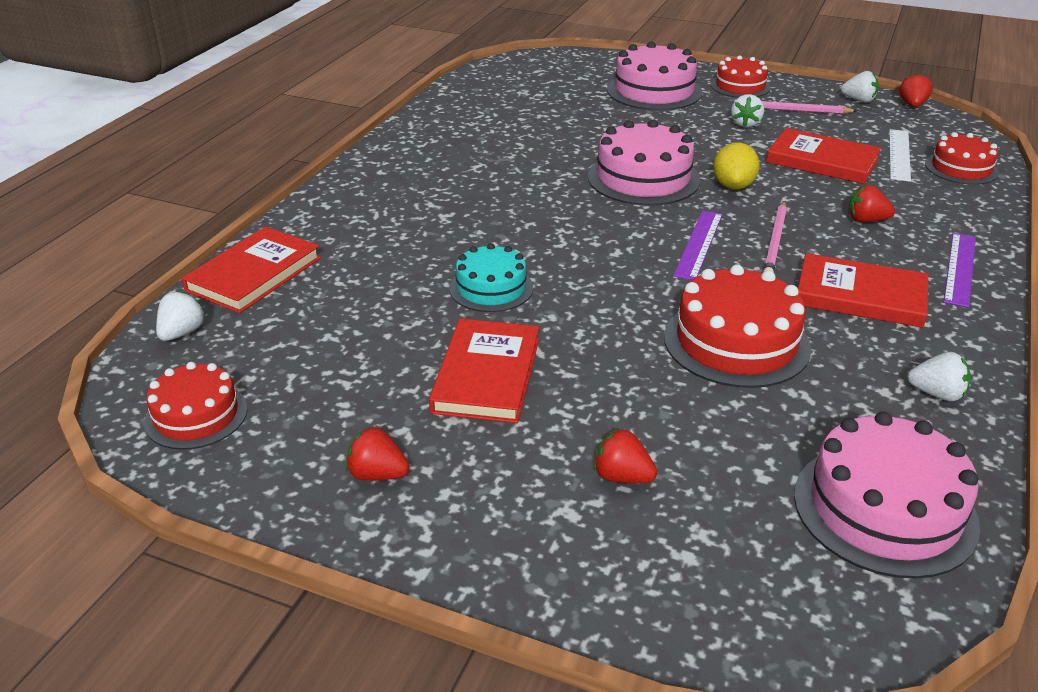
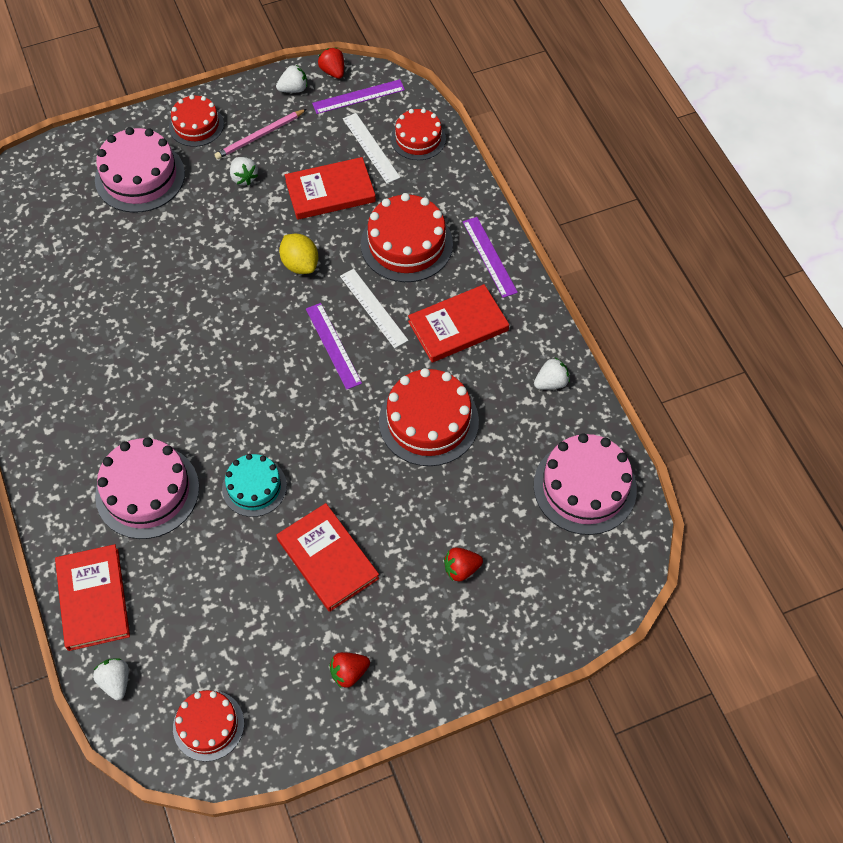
camera: 45 degrees left, 25 degrees up
pink cake [588,120,700,205] -> pink cake moved to [95,437,199,539]
pink pencil [763,201,787,273] -> white ruler [340,269,409,348]
red strawberry [848,185,895,223] -> red cake [361,193,453,282]
none -> purple ruler [312,79,405,114]

